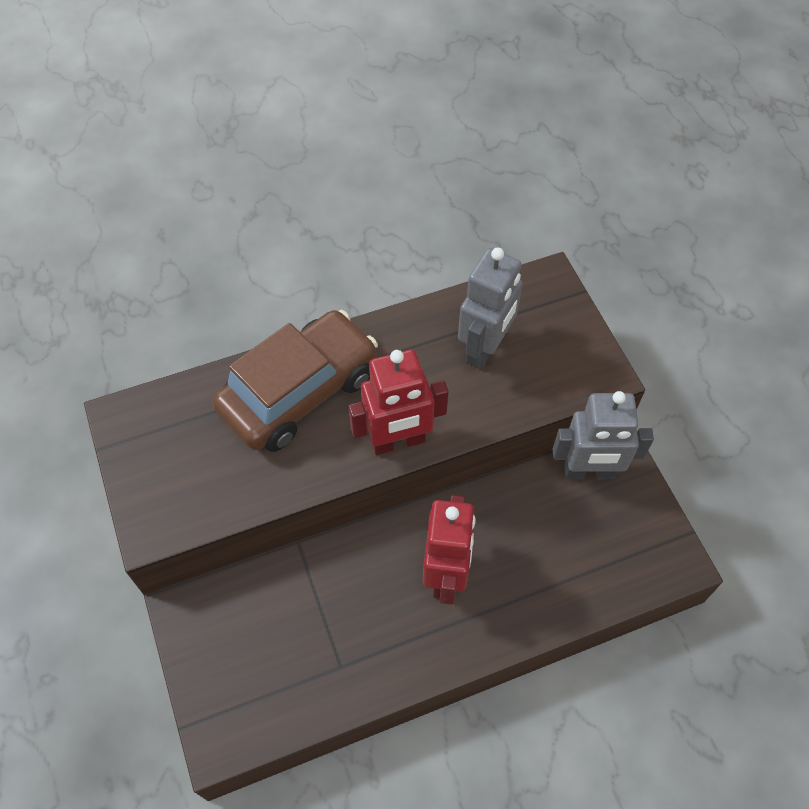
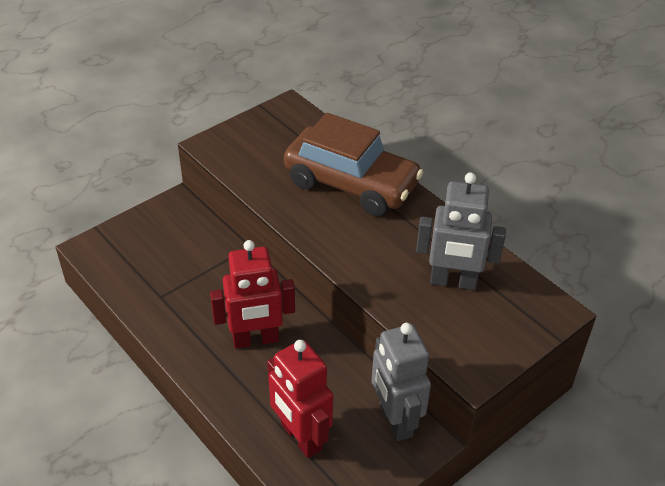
camera: 70 degrees right, 15 degrees down
red robot [348,350,449,455] -> red robot moved to [267,340,333,458]

